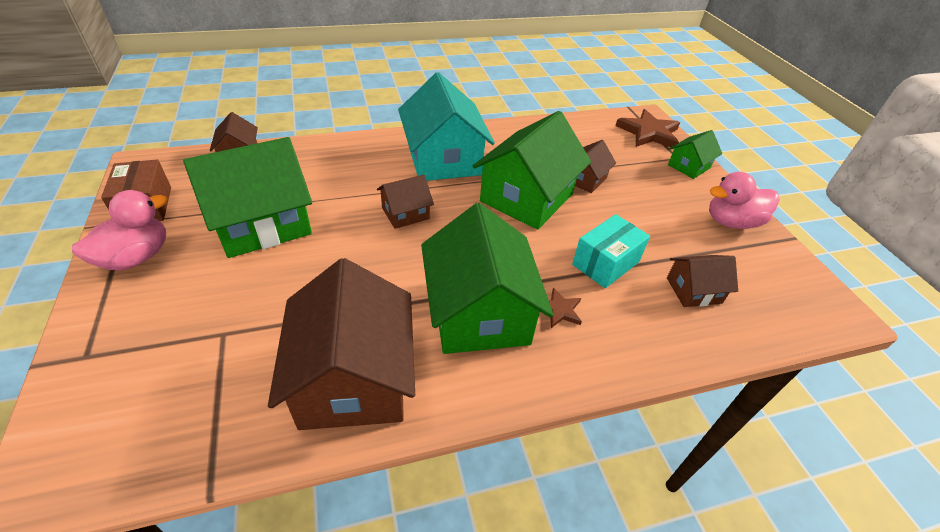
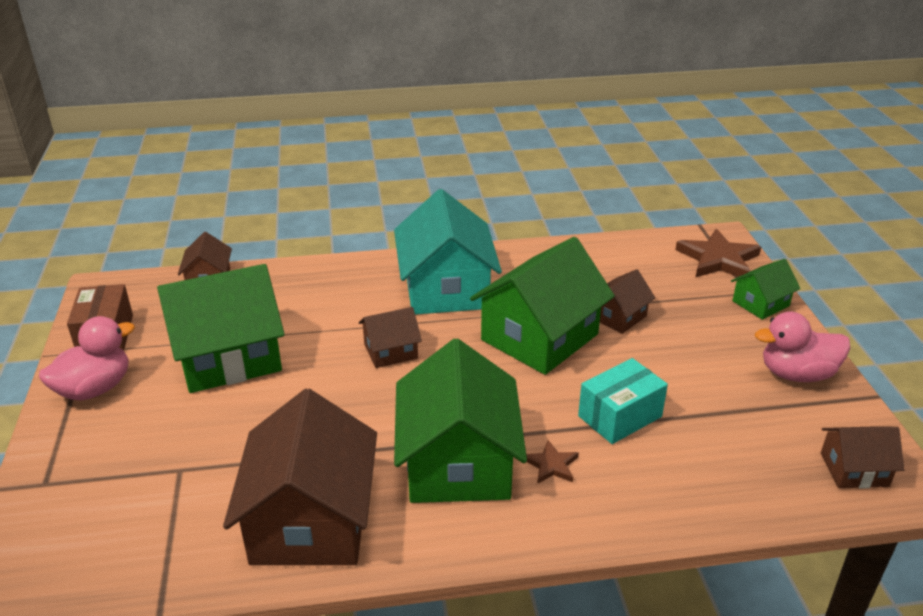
camera: 10 degrees right, 10 degrees down
brown house [667,255,738,307] -> brown house moved to [821,426,904,489]

